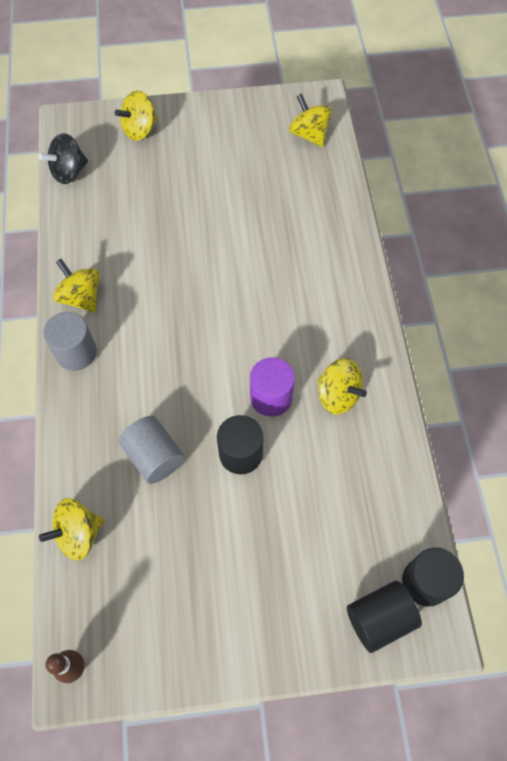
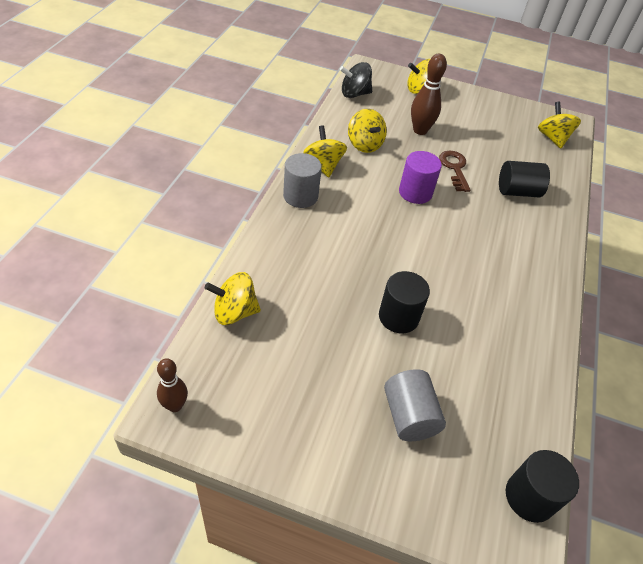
camera: 20 degrees right, 15 degrees down
grey cylinder [119,416,184,484] -> grey cylinder moved to [384,369,446,441]
purple cylinder [250,357,295,417] -> purple cylinder moved to [399,151,442,204]
yellow spinning top [318,359,367,415] -> yellow spinning top moved to [348,109,387,153]
black cylinder [347,581,422,653] -> black cylinder moved to [499,161,550,197]
none -> brown bowling pin [411,54,447,135]
none -> brown key [439,151,470,192]

